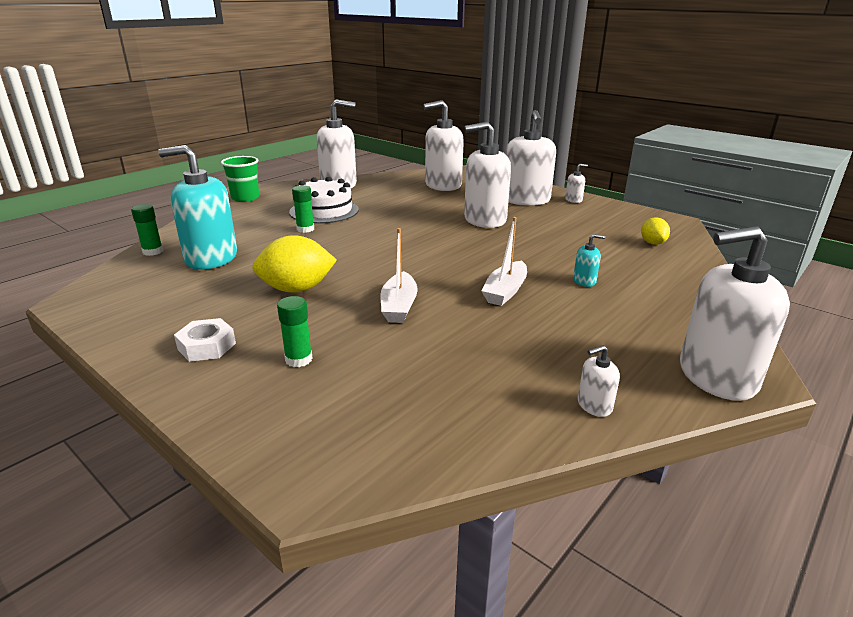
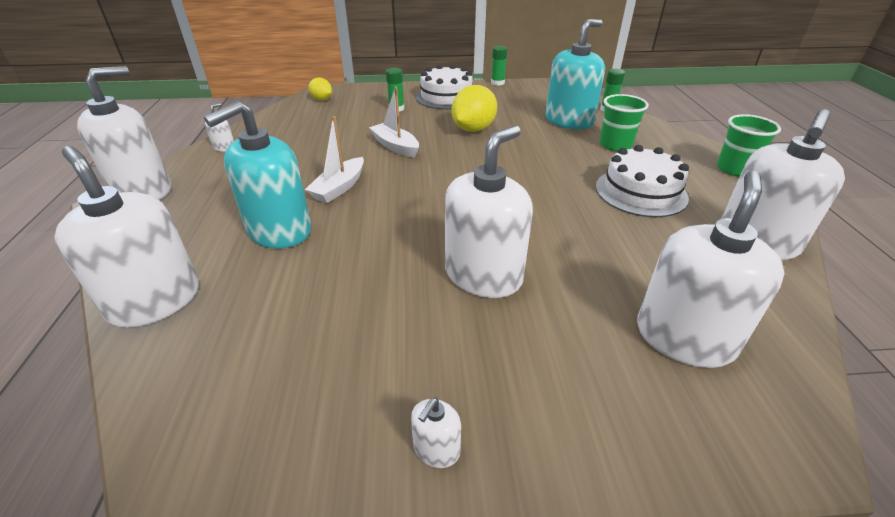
camera: 135 degrees right, 10 degrees up
white nut [174,318,236,362] -> white cake [415,64,473,109]
green glue stick [292,185,314,233] -> green glue stick moved to [491,46,508,86]
white boat [482,217,527,306] -> white boat turned 135 degrees counterclockwise [305,116,364,203]
white soap dispenser [506,110,556,206] -> white soap dispenser moved to [54,146,199,328]
turquoise soap dispenser [573,234,605,287] -> turquoise soap dispenser [204,101,311,249], size x2.37
yellow lemon [641,217,670,245] -> yellow lemon moved to [308,78,332,101]
none -> green cup [600,94,649,151]

